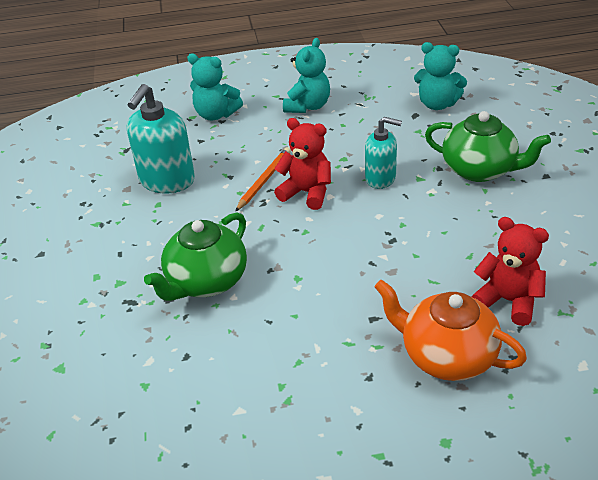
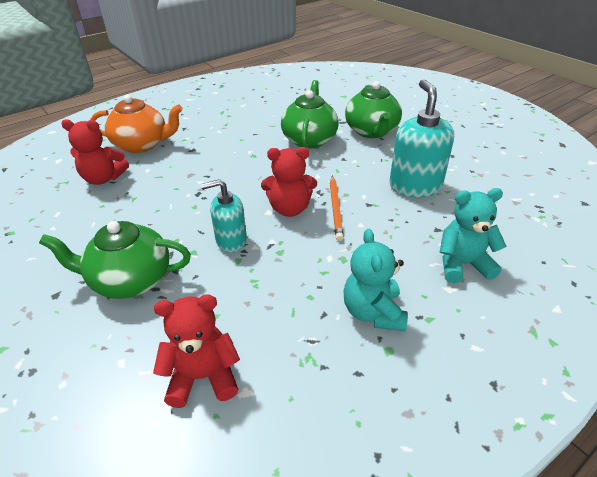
camera: 150 degrees right, 0 degrees up
turquoise teddy bear [414,42,467,110] -> red teddy bear [153,294,240,408]
none -> green teapot [345,81,402,138]

